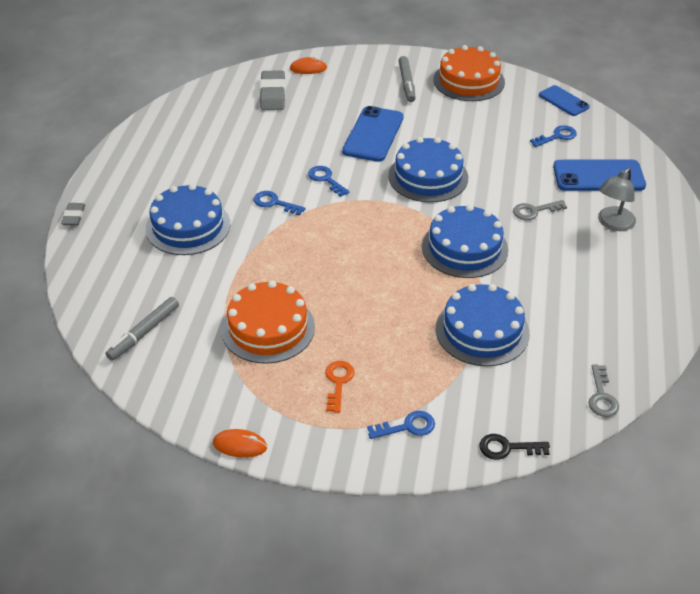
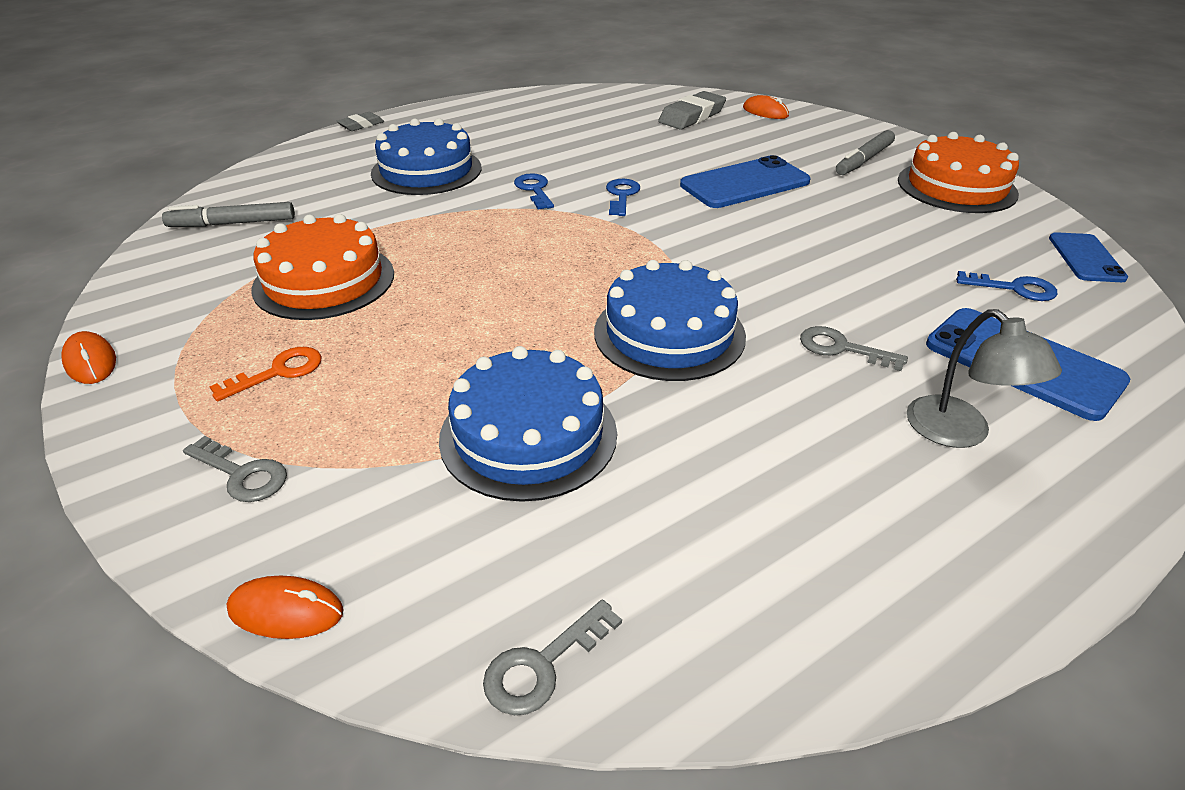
camera: 45 degrees right, 5 degrees down
blue key [367,411,435,439] -> grey key [183,436,287,502]
blue cake [388,137,468,203] -> none
black key [479,434,550,460] -> orange mouse [227,575,344,639]
grey lamp [598,168,636,231] -> grey lamp turned 105 degrees counterclockwise [907,309,1062,448]

